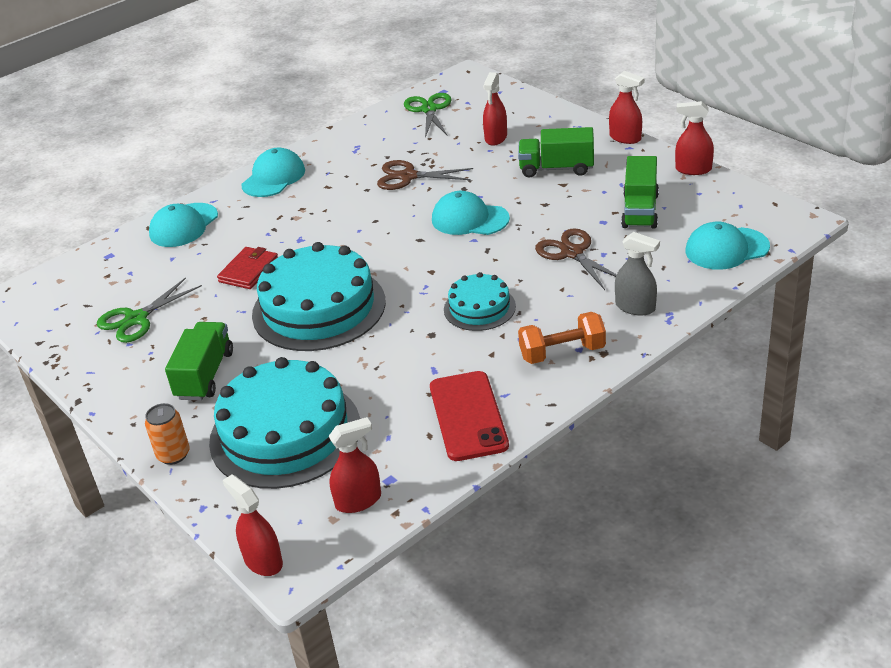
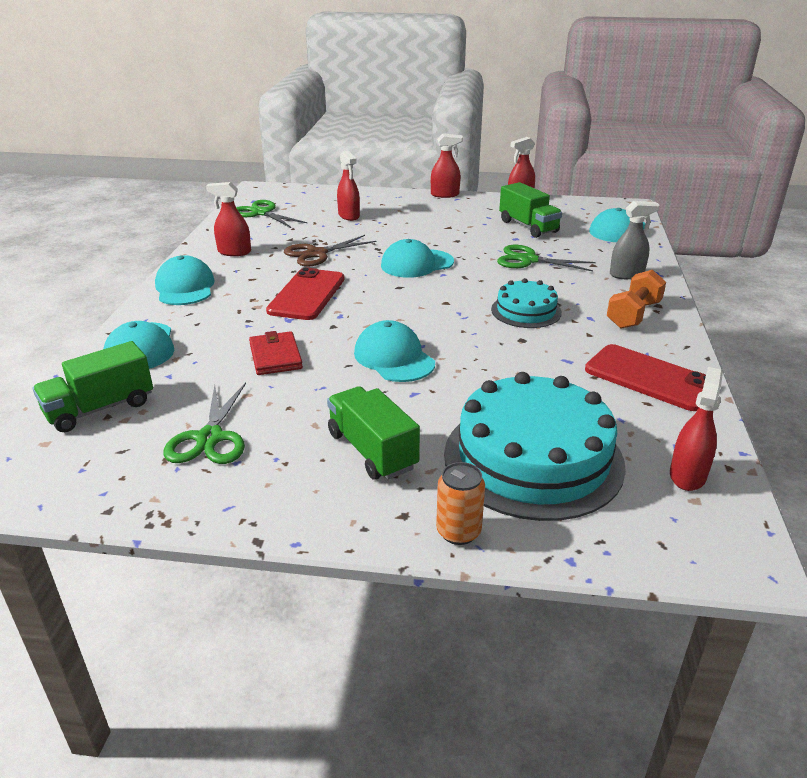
camera: 45 degrees left, 5 degrees down
red spray bottle [223,474,283,576] -> red spray bottle moved to [206,182,251,256]
turquoise cake [252,242,386,351] -> turquoise cap [354,320,435,382]
green truck [518,127,594,178] -> green truck moved to [33,341,153,432]
brown scissors [535,228,617,290] -> green scissors [497,245,596,271]
none -> red phone [266,268,345,320]

